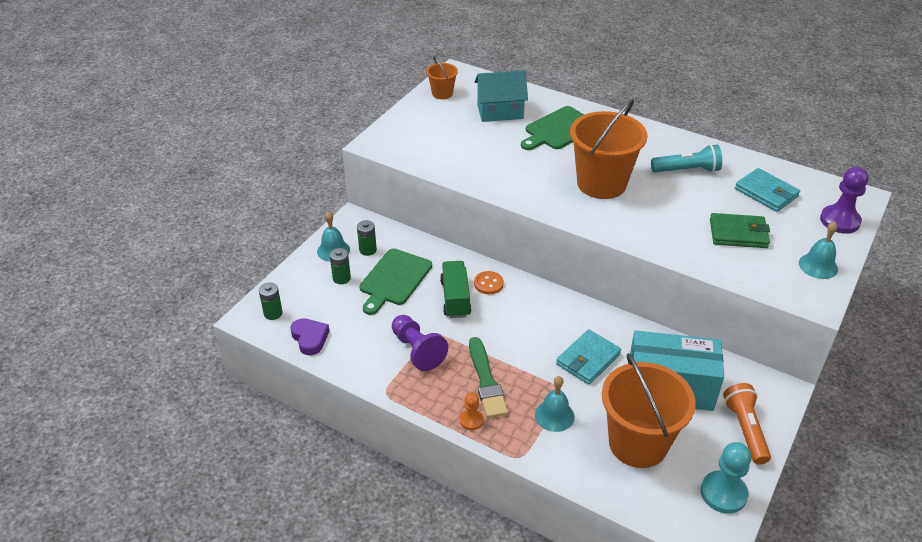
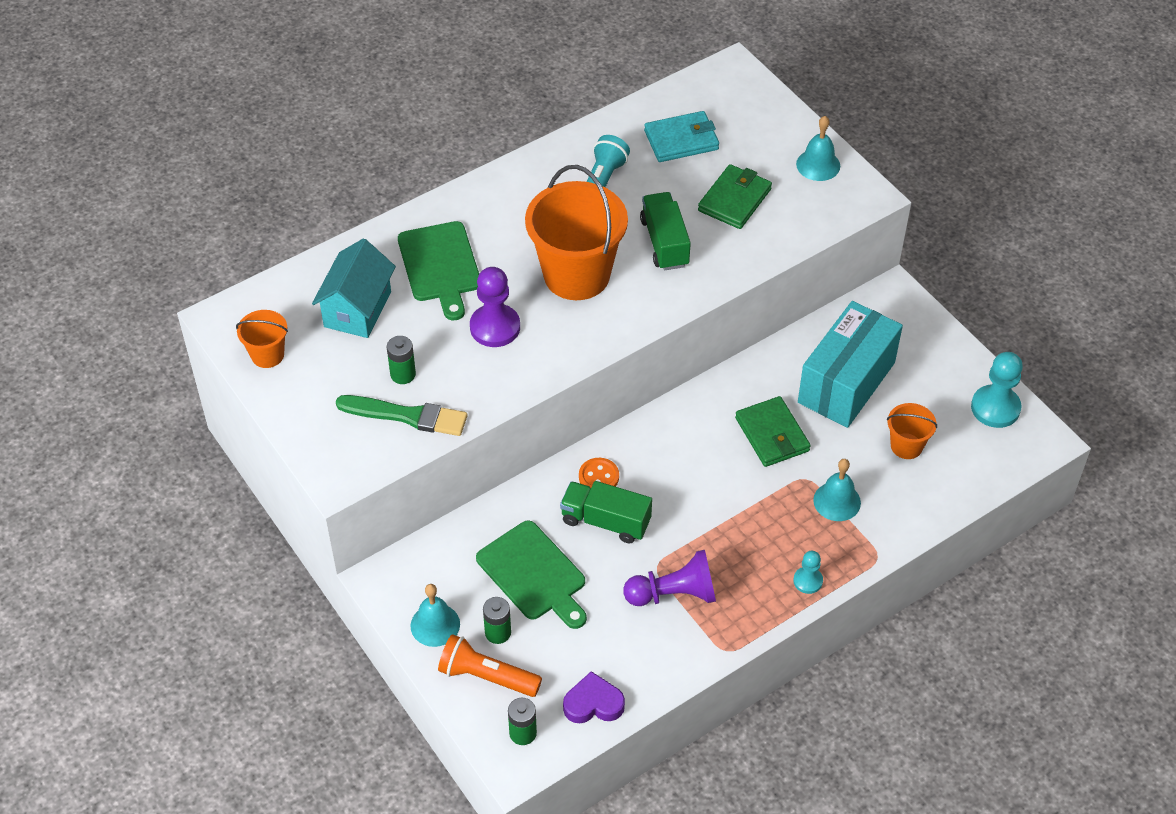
camera: 65 degrees left, 10 degrees up
green battery [357,220,377,256] -> green battery moved to [387,336,416,384]
orange pawn [460,392,484,430] -> turquoise pawn [793,551,823,594]
green brush [469,337,508,418] -> green brush moved to [336,395,467,436]
turquoise wallet [556,329,621,385] -> green wallet [735,396,811,467]
orange bucket [602,353,696,468] -> orange bucket [887,403,937,459], size x0.48
orange flashlight [723,383,771,465] -> orange flashlight moved to [438,634,542,697]
purple pawn [820,167,869,234] -> purple pawn moved to [470,267,520,347]
none -> green truck [640,192,691,270]

